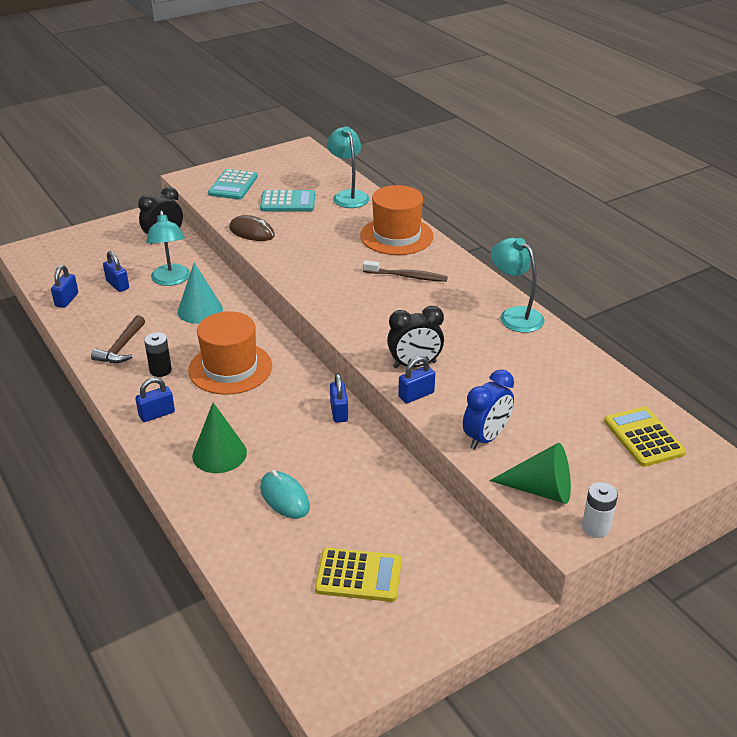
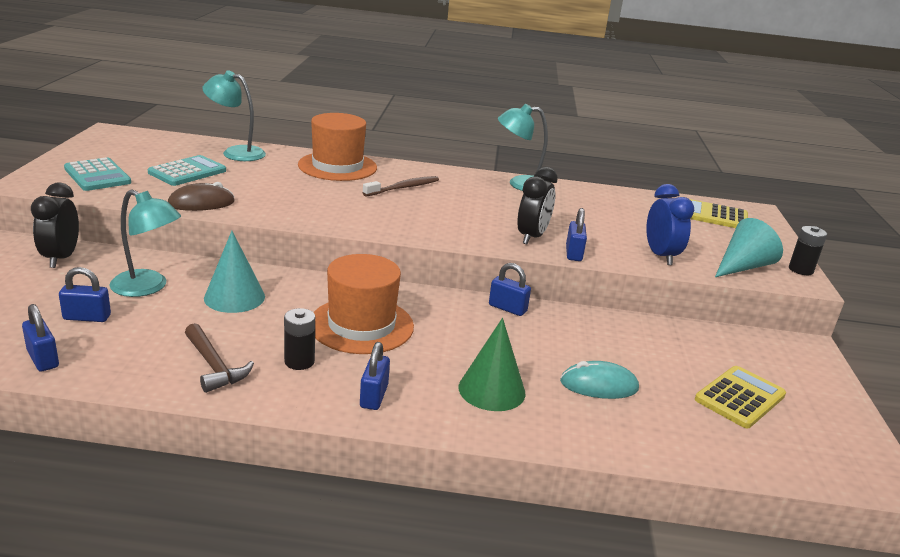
camera: 55 degrees left, 10 degrees down
green cone [489,443,571,504] -> turquoise cone [715,218,783,277]
white battery [582,482,618,538] -> black battery [789,226,827,275]

